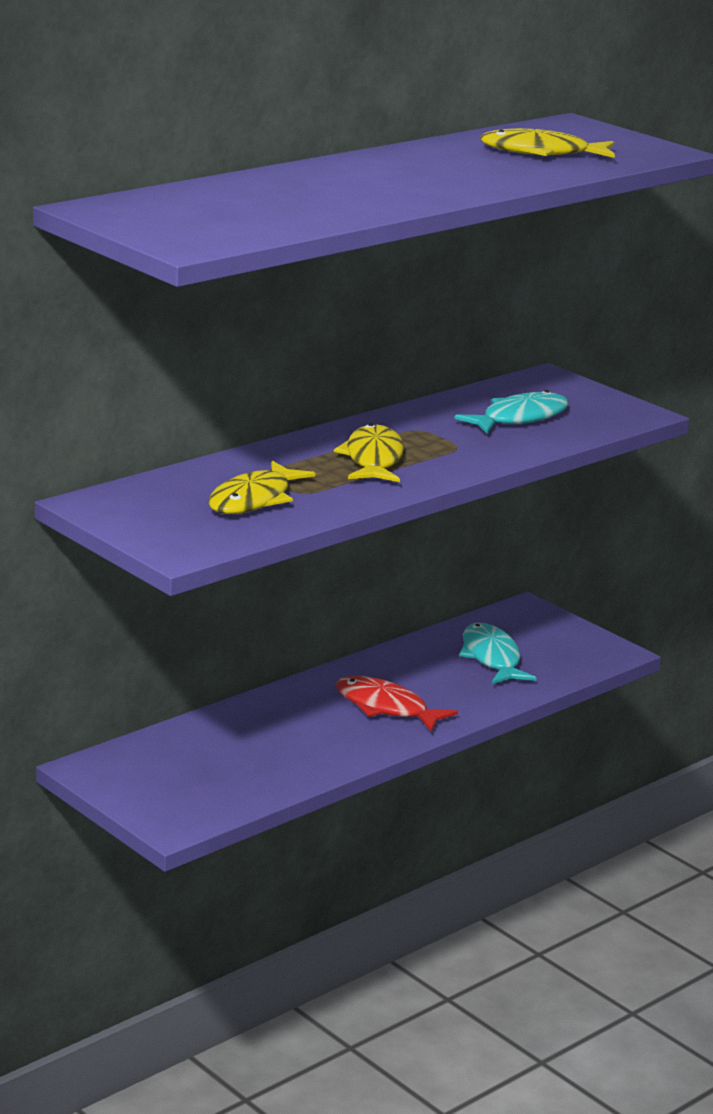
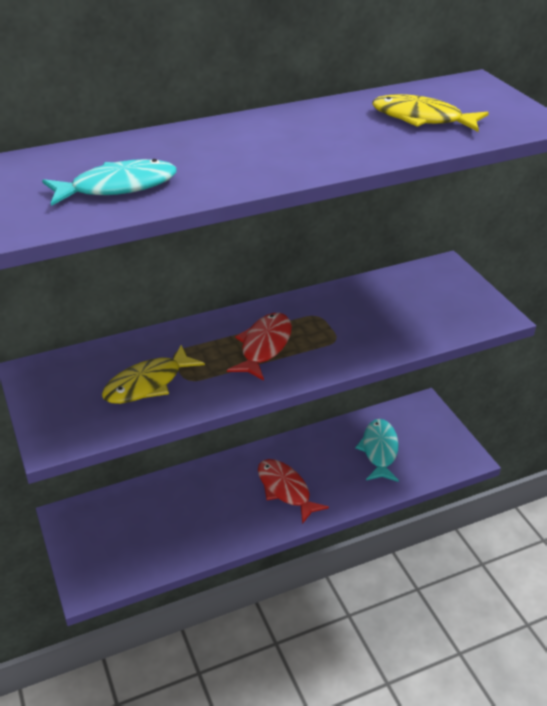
camera: 20 degrees right, 15 degrees up
yellow fish [334,423,404,482] -> red fish [227,313,292,381]
turquoise fish [454,390,568,434] -> turquoise fish moved to [42,159,177,206]

